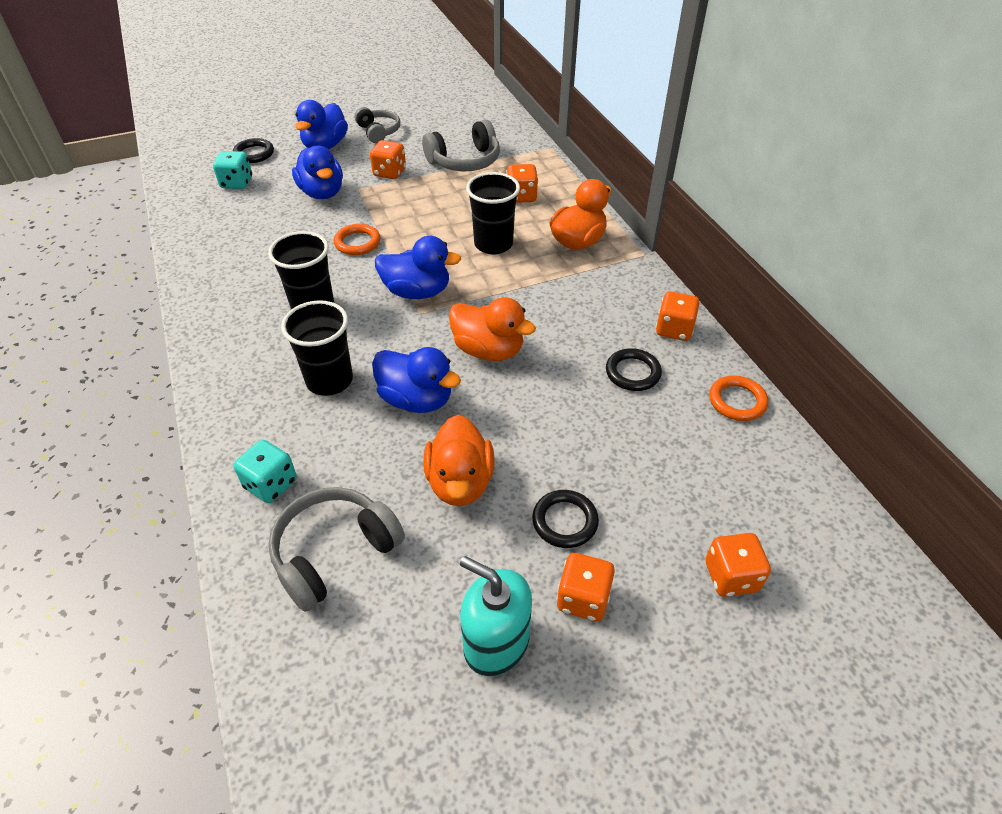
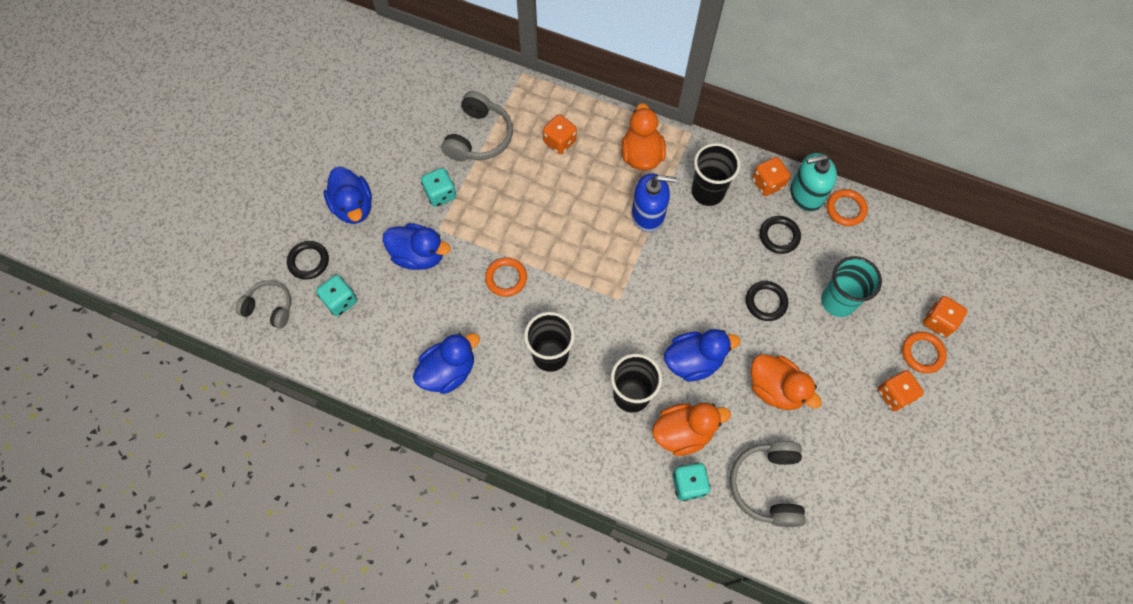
camera: 45 degrees left, 20 degrees up
grey headphones [355,107,400,143] -> grey headphones moved to [235,280,291,329]
orange dice [370,140,406,179] -> turquoise dice [421,168,456,207]
blue duck [375,236,461,299] -> blue duck moved to [413,333,480,394]
orange duck [449,297,536,361] -> orange duck moved to [652,403,731,456]
turquoise soap dispenser [460,556,532,676] -> turquoise soap dispenser moved to [790,153,837,212]
black cup [466,172,520,254] -> black cup moved to [692,143,740,206]
black ring [532,490,599,548] -> black ring moved to [746,281,788,321]
none -> blue soap dispenser [632,173,677,232]
none -> turquoise cup [821,256,882,317]
none -> orange ring [902,332,947,373]

